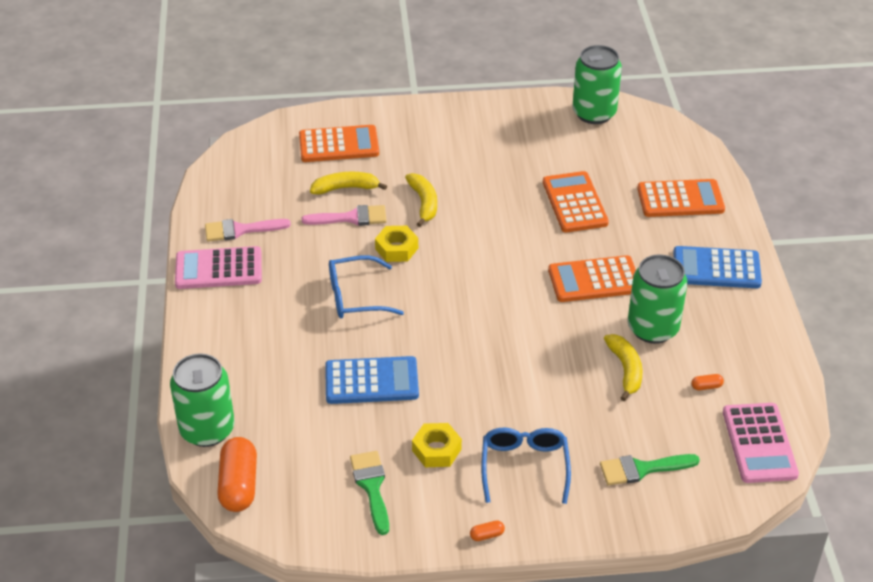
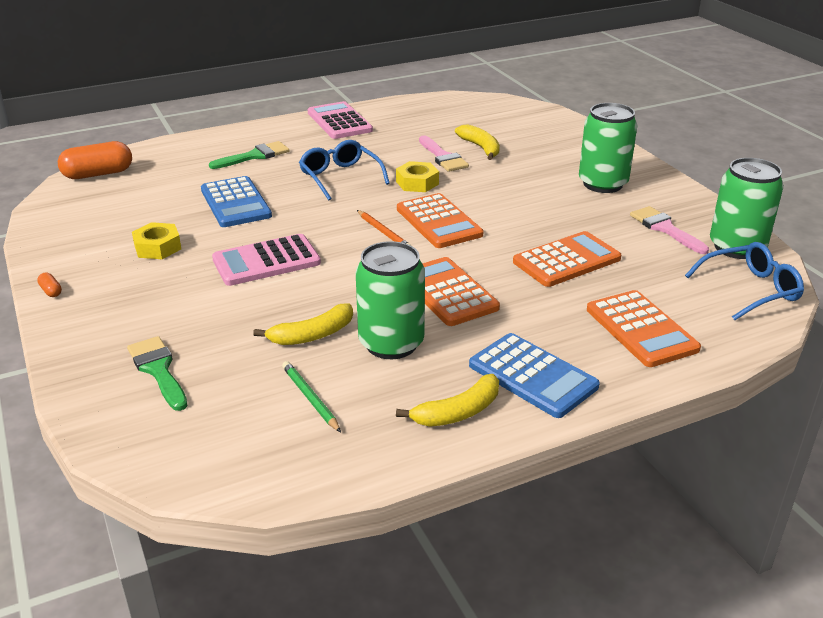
camera: 70 degrees right, 10 degrees down
green can [170,354,235,447] -> green can moved to [579,103,637,193]
pink brush [205,219,291,242] -> pink brush moved to [630,206,709,254]
orange calculator [299,125,379,162] -> orange calculator moved to [397,193,484,248]
green brush [350,451,389,535] -> green brush moved to [209,141,289,169]
yellow banana [405,173,437,227] -> yellow banana moved to [396,374,499,427]
blue glasses [481,428,571,504] -> blue glasses moved to [685,242,804,320]
blue calculator [673,246,762,288] -> blue calculator turned 150 degrees clockwise [469,333,600,418]
orange capsule [691,374,724,390] -> green pencil [282,361,341,432]
pink calculator [723,403,799,483] -> pink calculator moved to [212,234,321,286]
none -> orange pencil [357,210,410,245]

